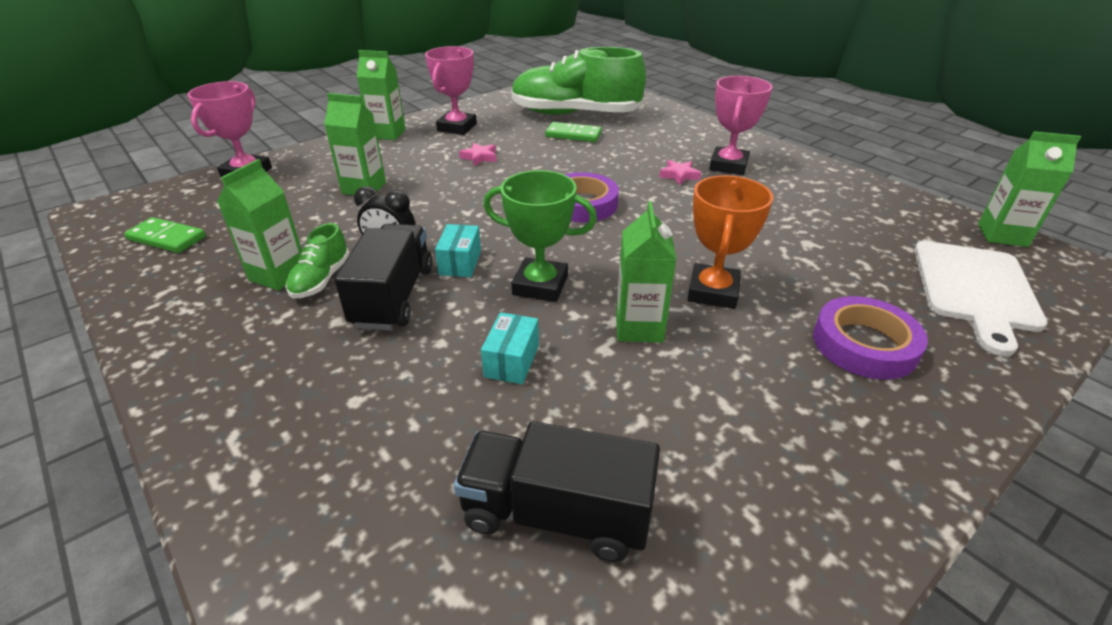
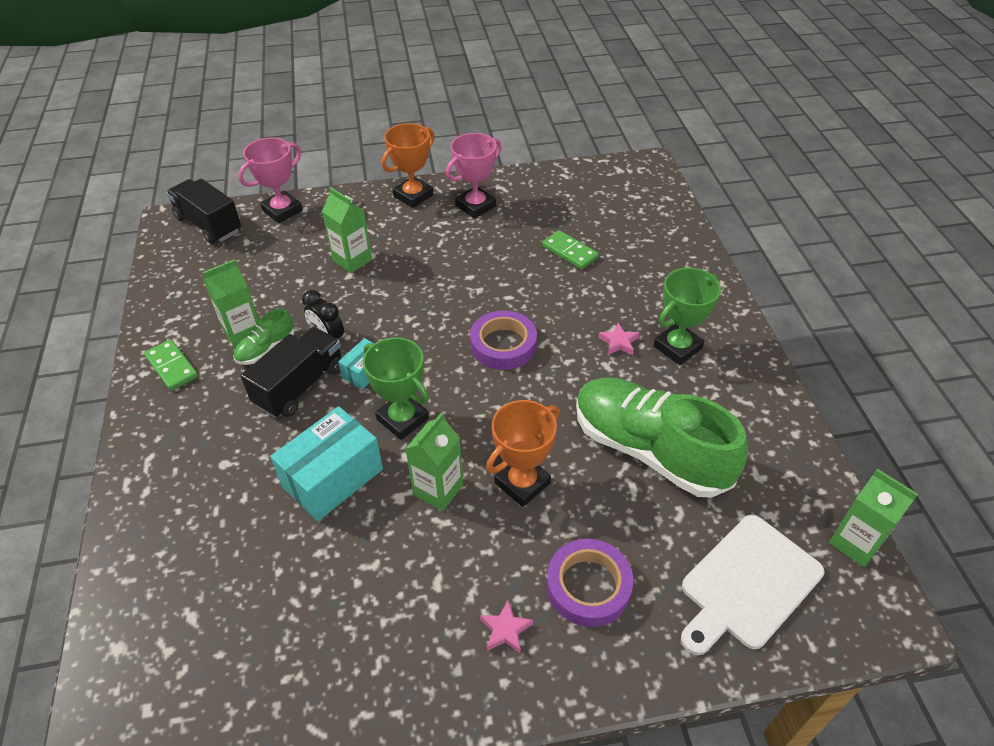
camera: 30 degrees right, 10 degrees up
green domino [124,217,206,253] -> green domino moved to [144,339,198,391]
green carton [357,50,406,140] -> orange trophy [382,123,435,208]
black truck [454,421,660,562] -> black truck moved to [166,179,241,244]
pink star [459,143,497,166] -> pink star moved to [480,600,533,654]
turquoise box [481,312,539,384] -> turquoise box [270,406,383,521], size x1.93
green shoe [512,47,646,115] -> green shoe moved to [576,377,748,498]
pink trophy [709,76,772,175] -> green trophy [653,268,721,365]

